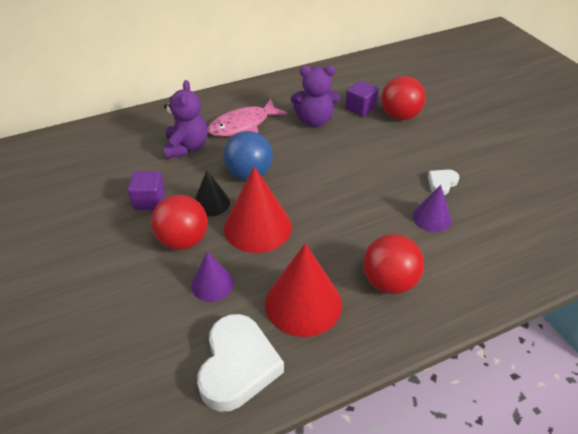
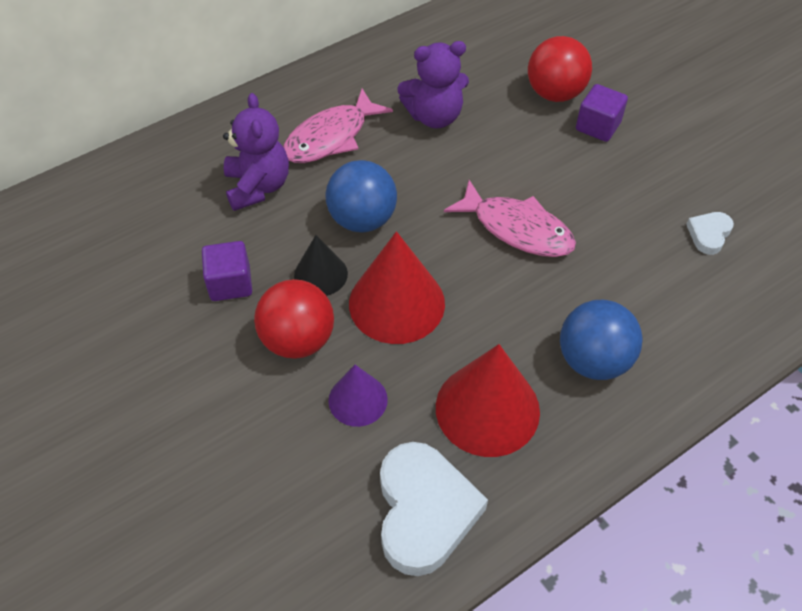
camera: 10 degrees left, 10 degrees up
purple cube [345,80,379,117] -> purple cube moved to [576,84,628,142]
red ball [363,234,424,294] -> blue ball [560,300,643,380]
purple cone [413,185,451,232] -> none
white heart [428,170,460,195] -> white heart moved to [686,212,734,255]
none -> pink fish [444,180,576,257]

